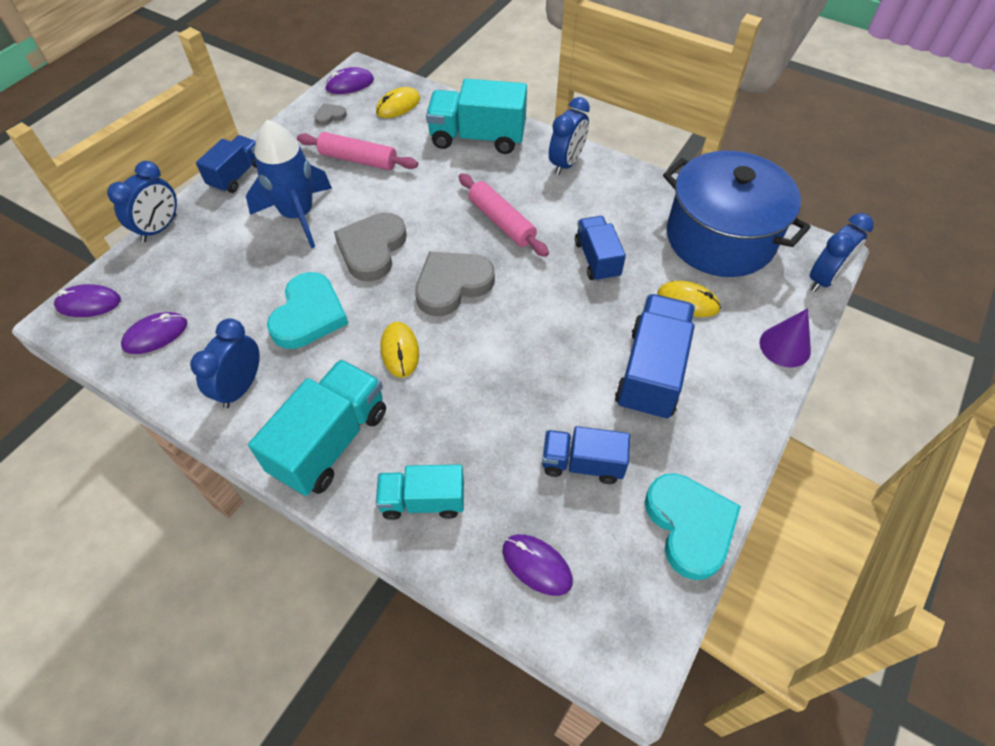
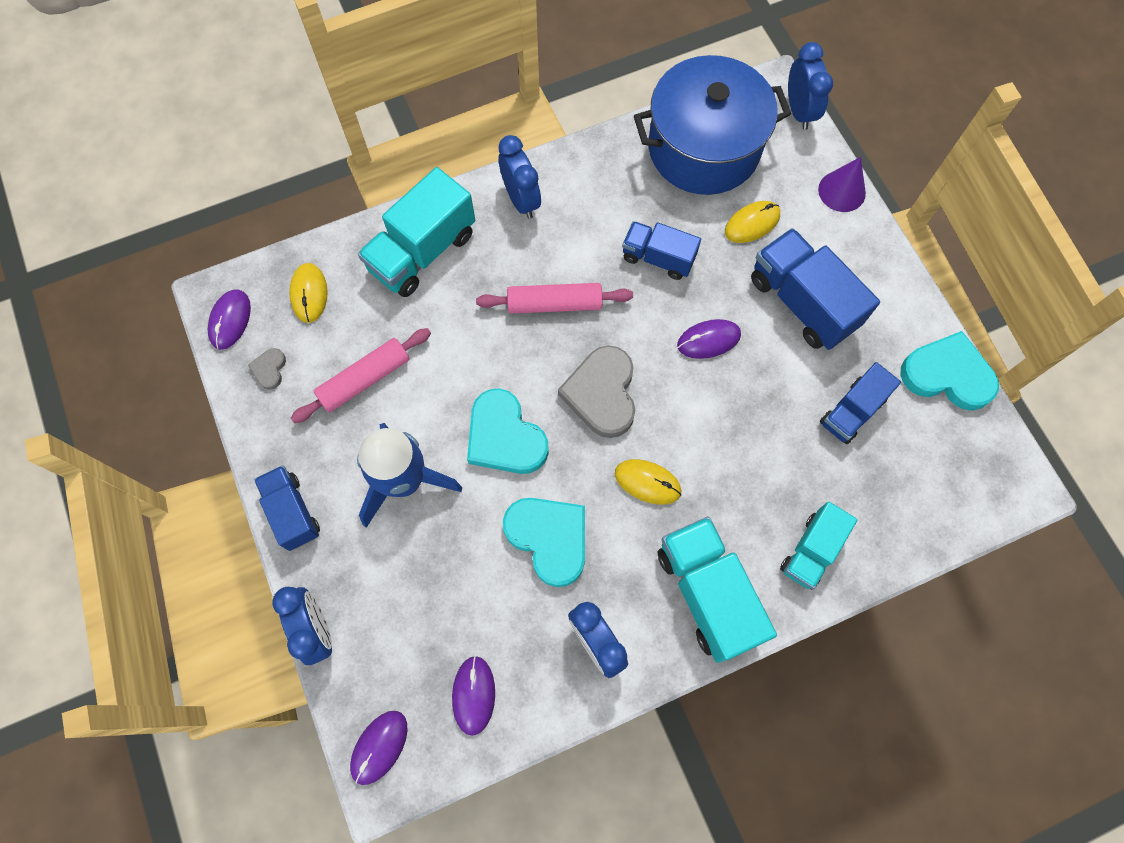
camera: 55 degrees left, 15 degrees up
grey heart [334,213,407,281] -> turquoise heart [467,388,549,474]
purple mouse [503,534,573,596] -> purple mouse moved to [677,319,741,359]

